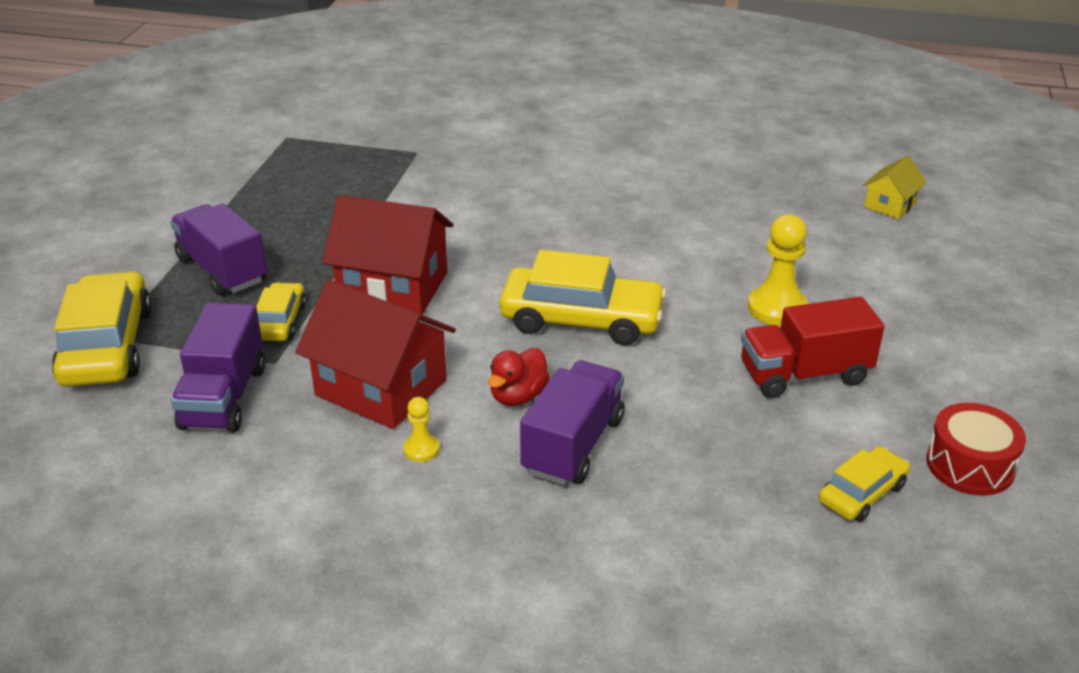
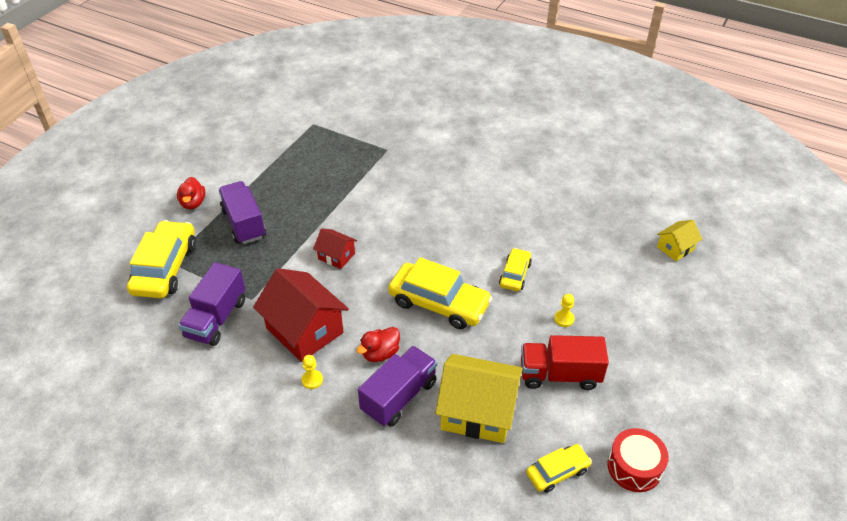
camera: 15 degrees right, 10 degrees up
yellow car [256,282,306,341] -> yellow car moved to [499,248,532,291]
red house [322,195,453,315] -> red house [313,228,357,269], size x0.52
yellow pawn [748,214,808,326] -> yellow pawn [554,294,575,327], size x0.53
none -> red duck [177,177,205,209]
none -> yellow house [435,354,523,443]

